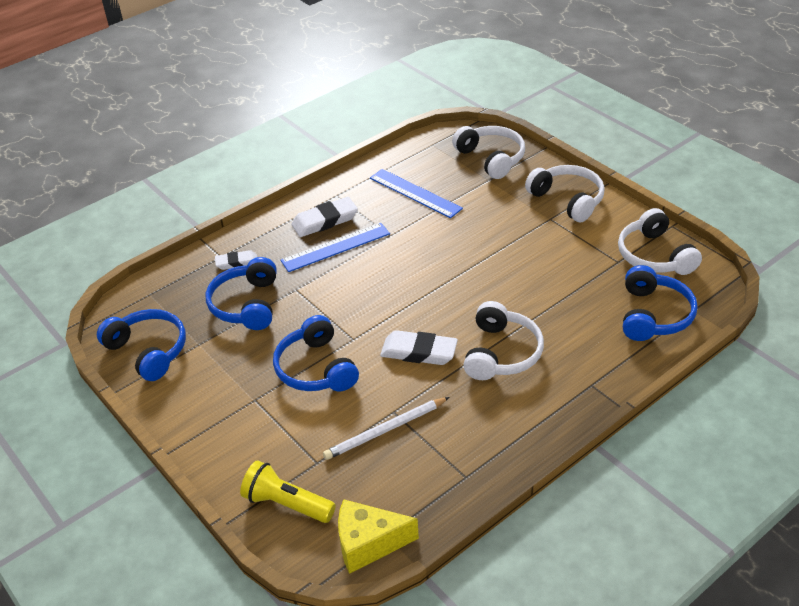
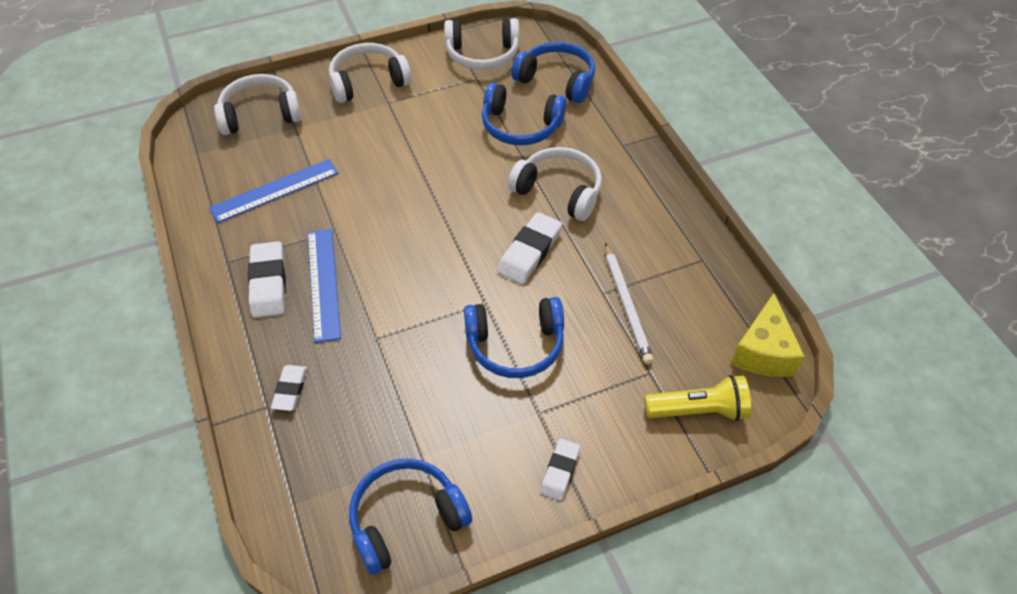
camera: 75 degrees left, 10 degrees up
blue headphones [206,257,277,330] -> blue headphones moved to [482,83,567,146]
yellow flashlight [240,460,336,523] -> yellow flashlight turned 135 degrees counterclockwise [645,375,751,421]
none -> white eraser [540,439,580,501]

